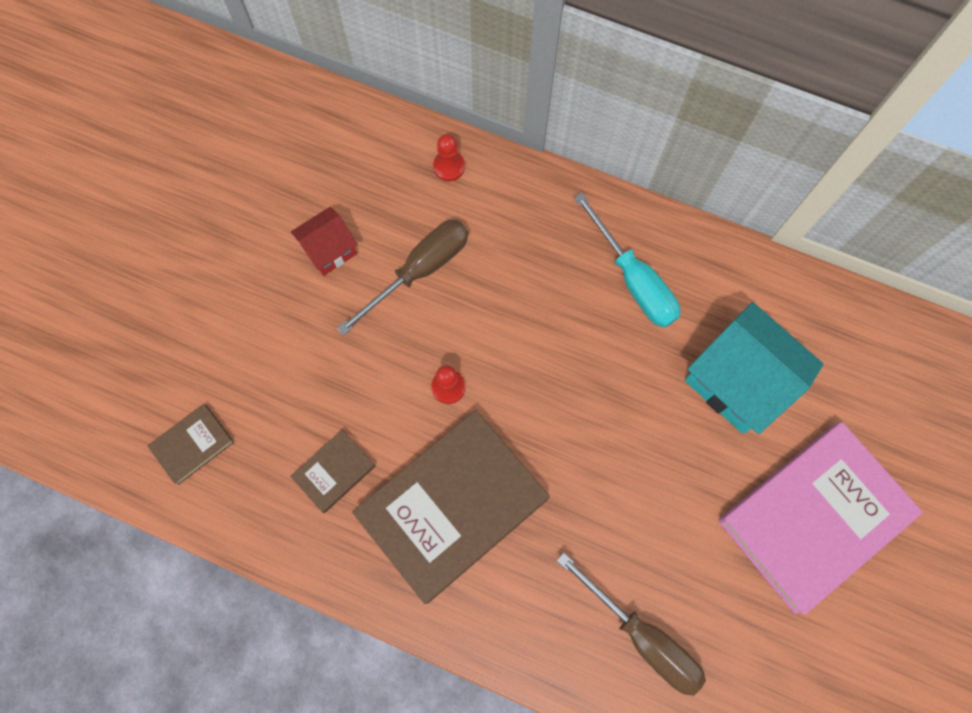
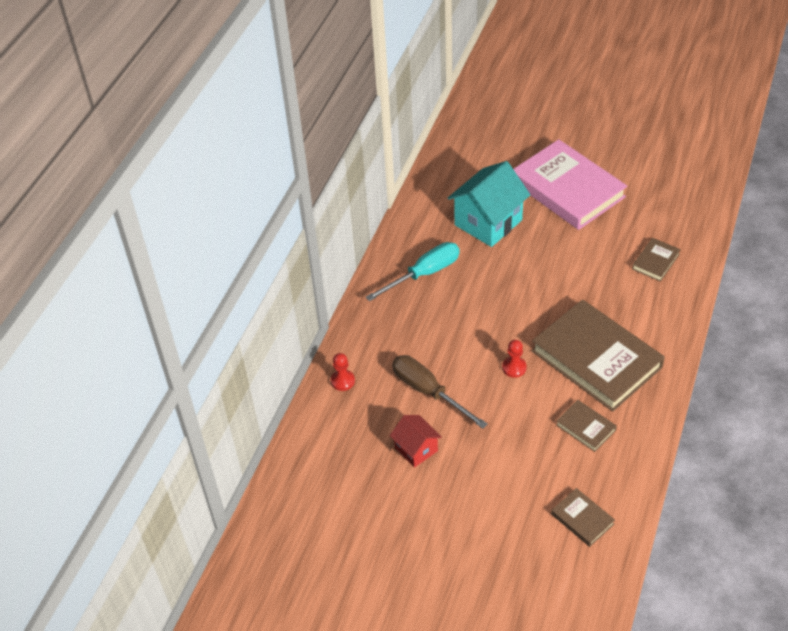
camera: 90 degrees left, 25 degrees down
brown screwdriver [557,552,706,696] -> brown book [632,238,681,282]

